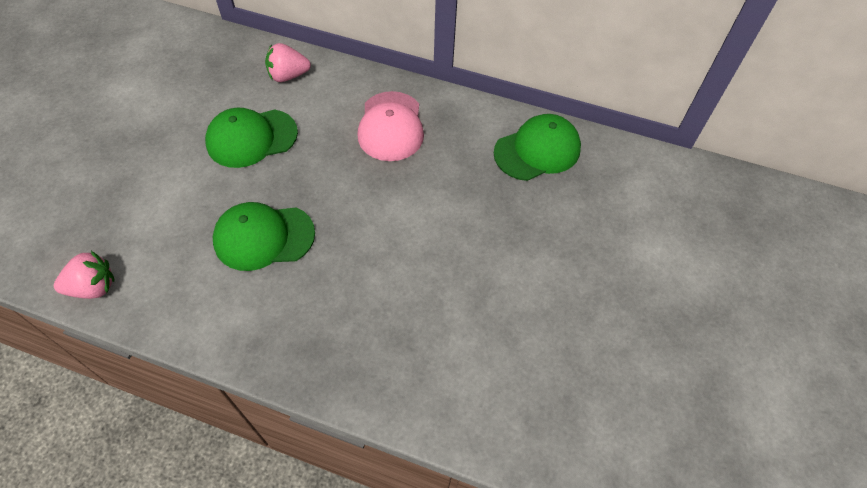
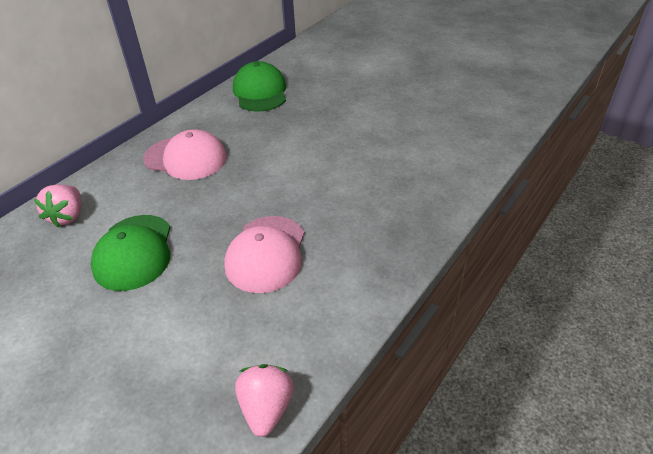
camera: 70 degrees left, 15 degrees down
green cap [213,202,315,271] -> pink cap [224,216,304,293]

